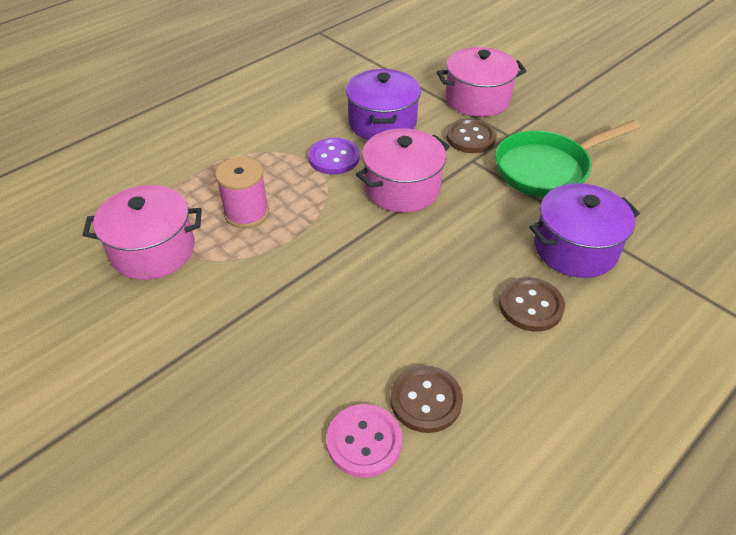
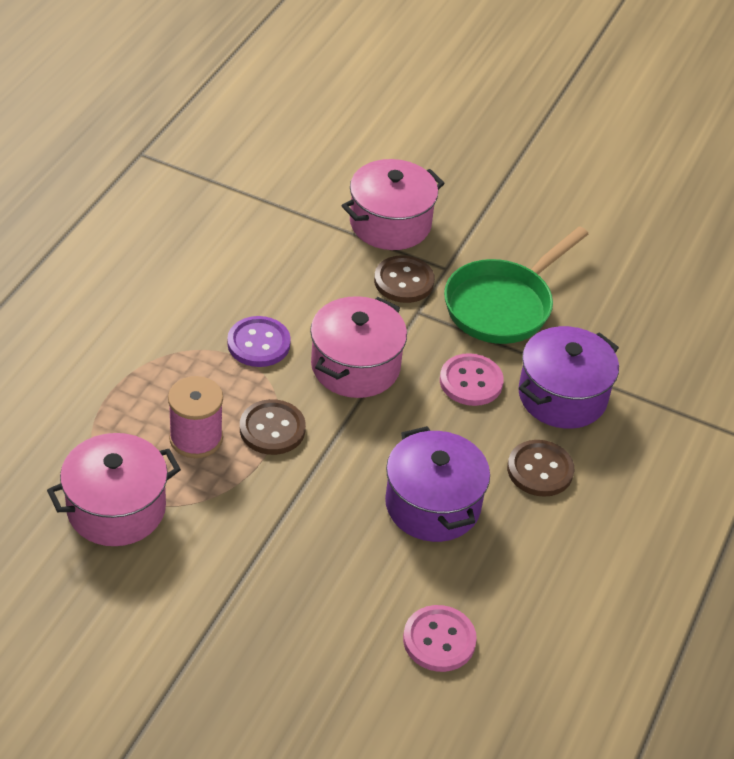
camera: 25 degrees left, 0 degrees up
purple pot [346,69,421,140] -> purple pot moved to [385,426,490,542]
brown button [390,365,463,433] -> brown button moved to [240,399,306,455]
none -> pink button [440,353,504,406]

